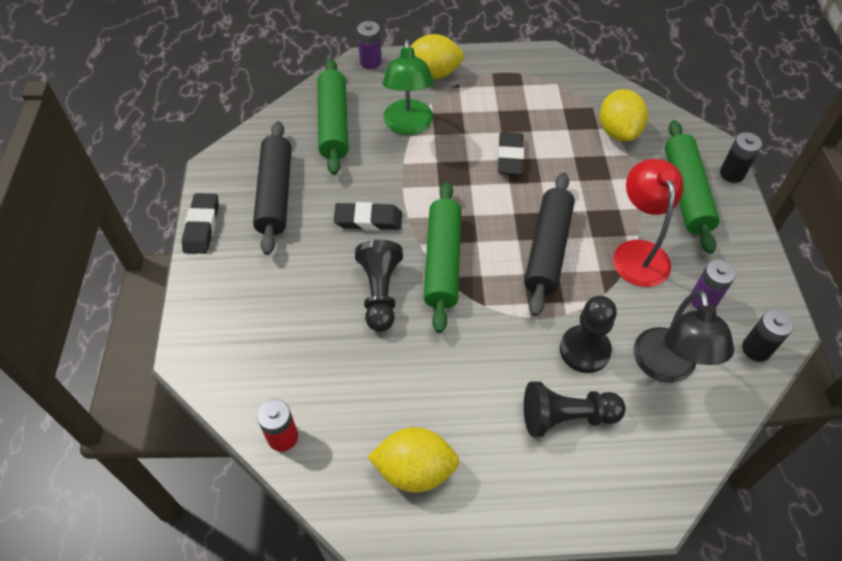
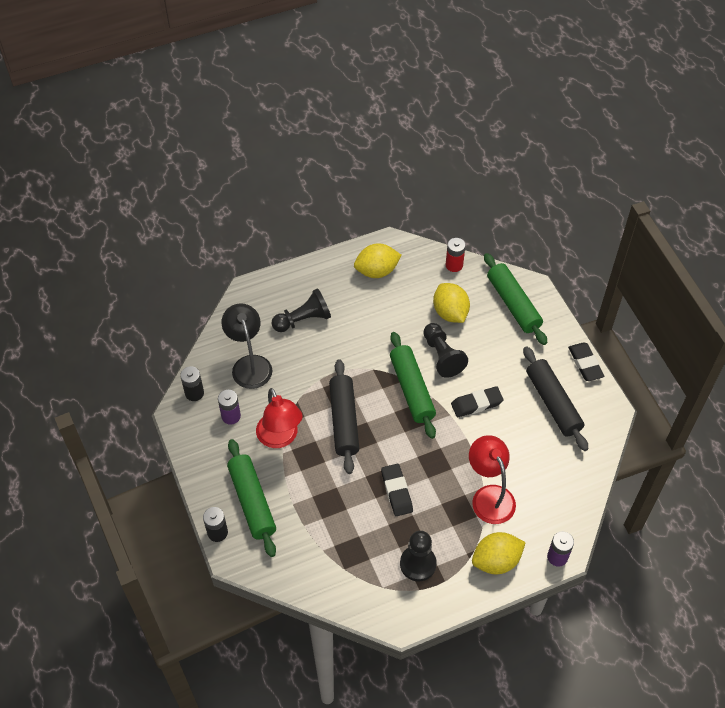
camera: 160 degrees right, 0 degrees up
green rolling pin [318,59,349,175] -> green rolling pin moved to [484,253,547,345]
green lamp [383,39,434,135] -> red lamp [469,435,516,524]
black pawn [560,296,617,373] -> black pawn moved to [400,531,437,581]
yellow lemon [600,89,648,141] -> yellow lemon moved to [433,283,470,323]

